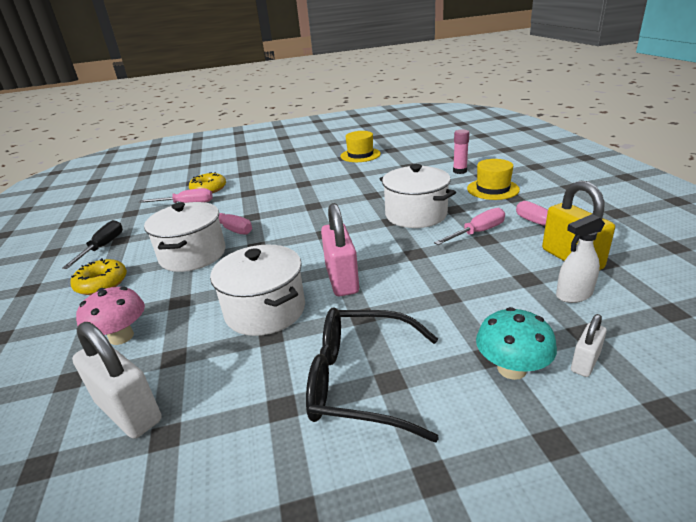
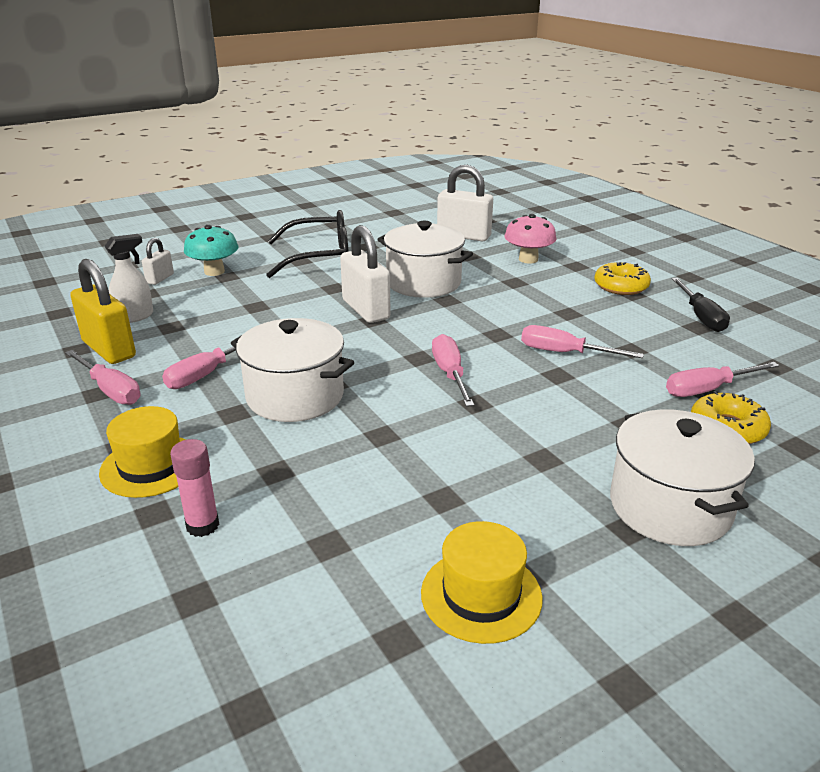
camera: 160 degrees right, 0 degrees up
white pot [144,202,226,272] -> white pot moved to [610,409,755,546]
pink padlock [321,203,359,296] -> white padlock [340,225,391,323]
none -> pink screwdriver [432,334,474,407]

